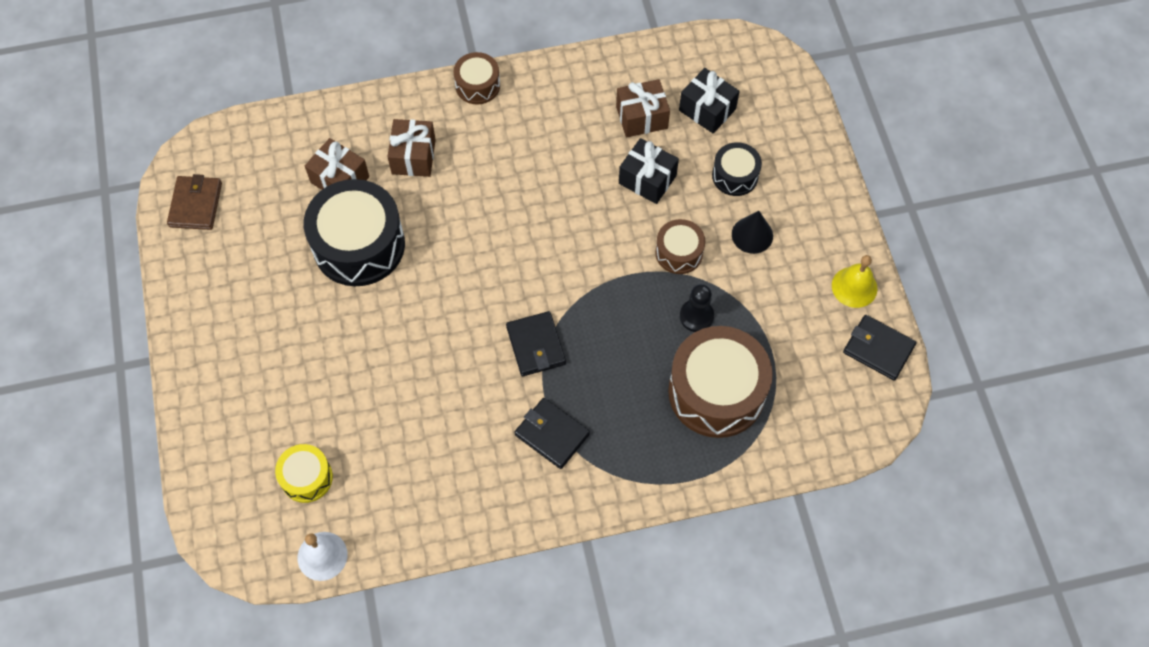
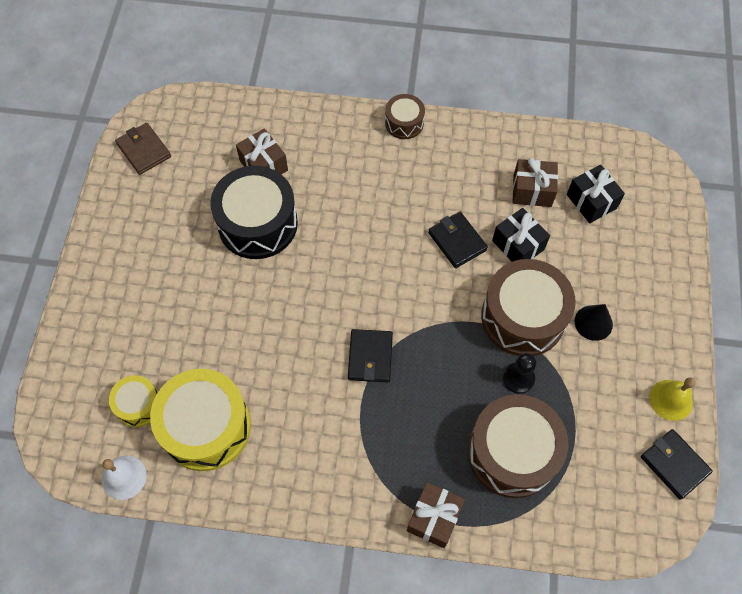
camera: 20 degrees right, 0 degrees up
brown wallet [167,174,222,230] -> brown wallet turned 60 degrees counterclockwise [115,123,171,175]
brown gift [387,119,436,177] -> brown gift moved to [407,482,465,548]
black wallet [514,398,590,469] -> black wallet moved to [428,212,488,268]
brown drum [655,219,705,274] -> brown drum [481,259,575,356], size x1.93
black drum [712,142,762,196] -> none
none -> yellow drum [150,369,251,471]

